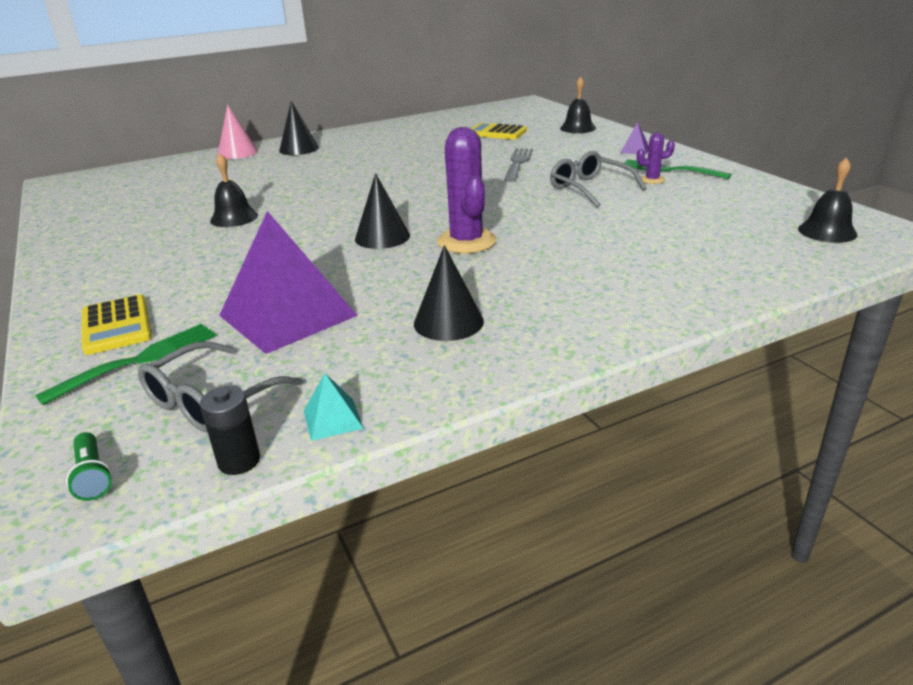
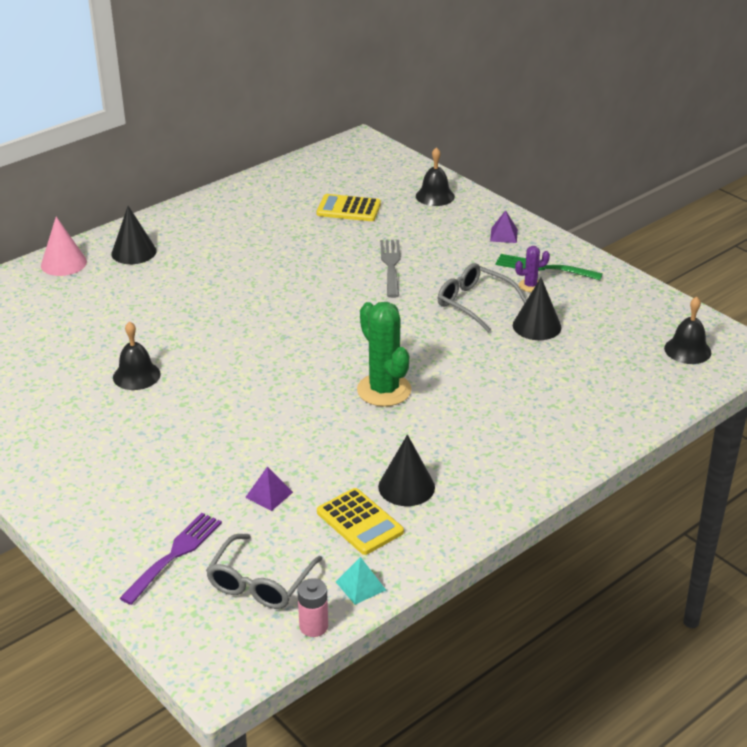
camera: 15 degrees left, 5 degrees up
green fork [35,324,216,405] -> purple fork [120,513,222,605]
green flashlight [66,432,113,501] -> none
yellow calculator [82,294,152,355] -> yellow calculator moved to [317,488,404,555]
black battery [200,386,260,475] -> pink battery [297,578,328,637]
purple pyramid [219,211,358,354] -> purple pyramid [245,466,293,511], size x0.40
black cone [355,173,410,249] -> black cone moved to [513,278,561,340]
purple cactus [437,127,497,253] -> green cactus [357,302,412,406]

